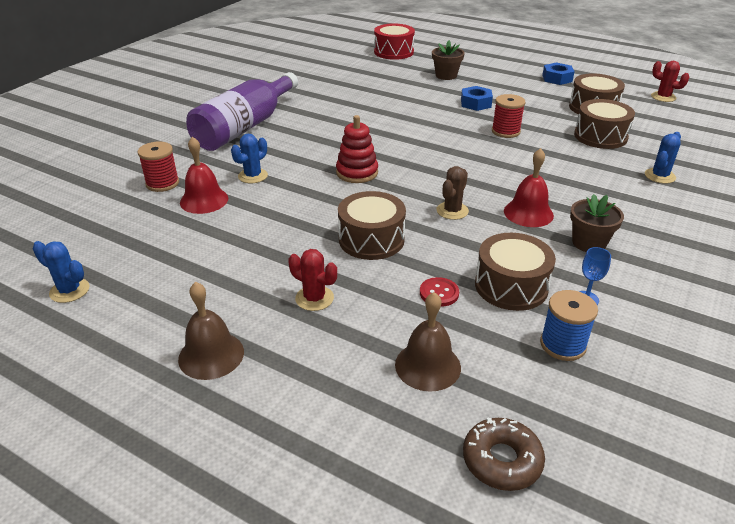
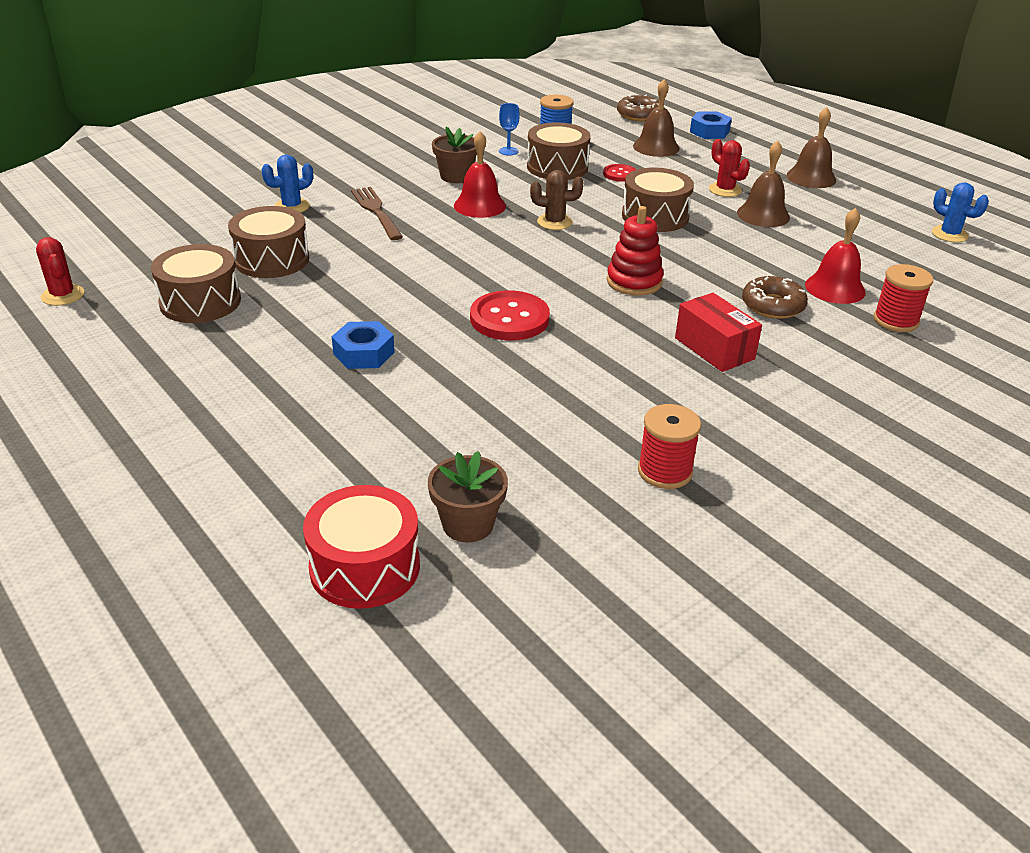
camera: 160 degrees left, 0 degrees up
purple bottle [186,72,298,151] -> none
blue cactus [231,134,268,183] -> brown donut [742,276,808,319]
brown flower pot [432,40,465,80] -> brown flower pot moved to [428,451,508,542]
brown cactus [436,166,469,220] -> brown cactus turned 45 degrees clockwise [530,170,583,230]
red spool [492,94,526,138] -> red spool moved to [638,404,701,489]
blue nut [542,62,575,85] -> blue nut moved to [690,111,732,139]
none -> brown fork [351,187,403,240]
none -> red button [470,290,550,341]
none -> red box [675,293,762,372]
none -> brown bell [737,141,790,227]

